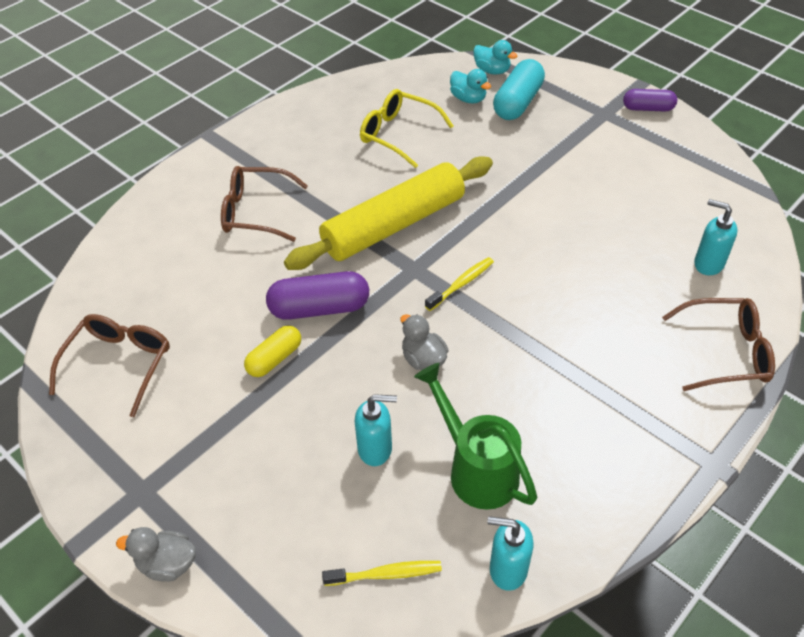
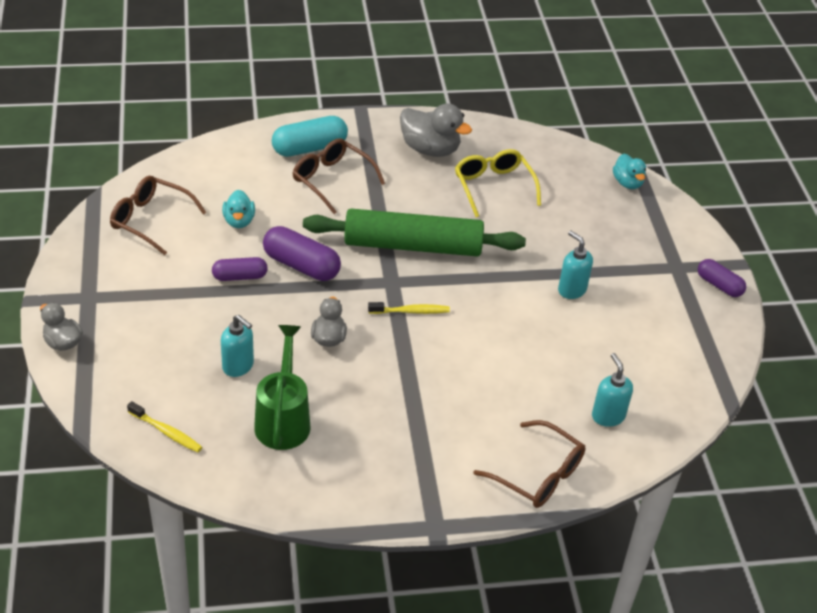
camera: 35 degrees right, 5 degrees down
brown glasses [49,314,170,417] -> brown glasses turned 120 degrees counterclockwise [110,176,207,255]
yellow capsule [244,325,301,377] -> purple capsule [212,257,268,281]
yellow rolling pin [284,156,493,270] -> green rolling pin [303,209,526,257]
turquoise duck [450,69,491,103] -> turquoise duck moved to [222,190,255,228]
turquoise soap dispenser [488,516,534,591] -> turquoise soap dispenser moved to [558,231,593,299]
turquoise capsule [493,59,545,120] -> turquoise capsule moved to [272,116,348,157]
none -> grey duck [400,103,472,157]

